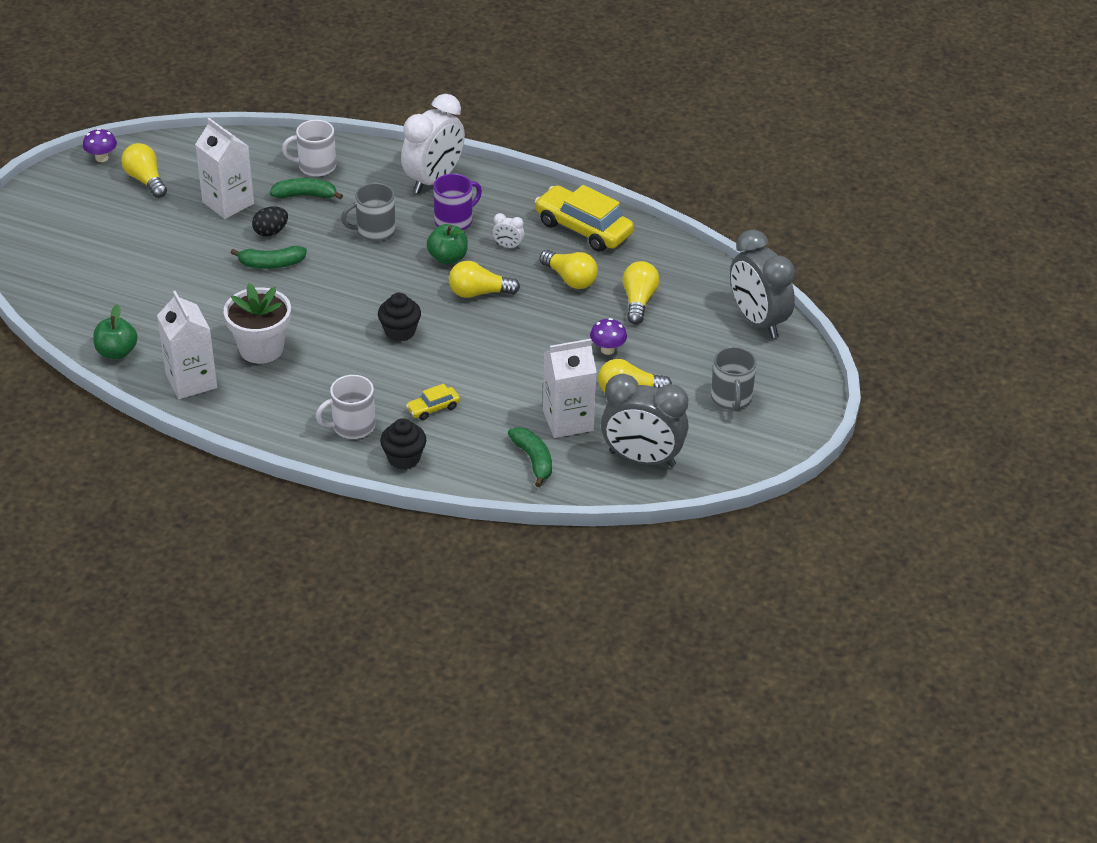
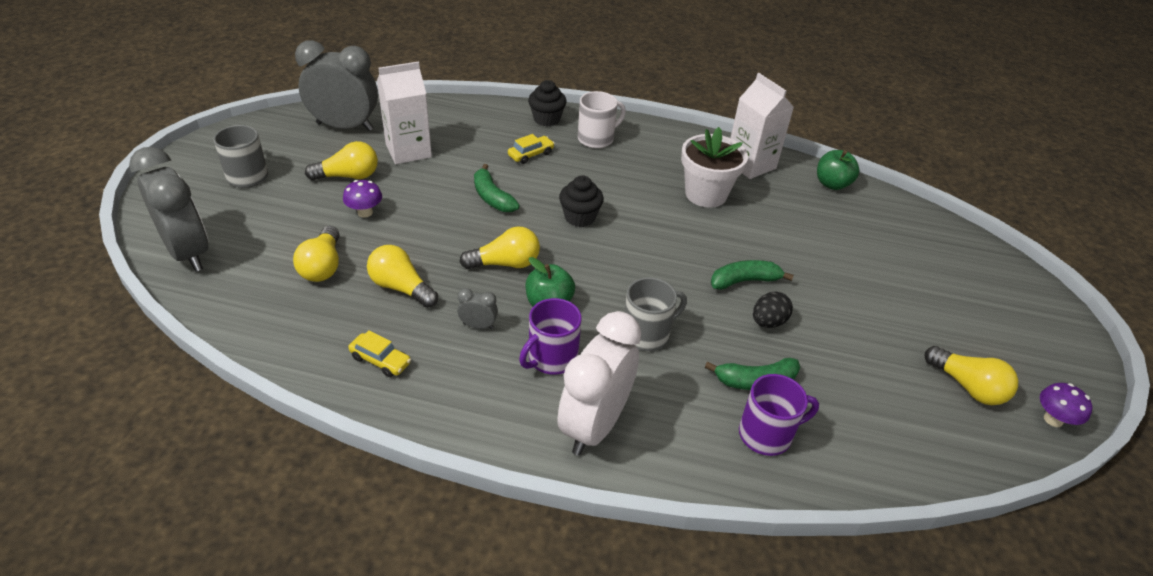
camera: 170 degrees right, 0 degrees up
white carton [195,118,254,219] -> none
white mug [282,120,336,177] -> purple mug [739,374,819,456]
white clock [493,213,524,249] -> grey clock [457,288,498,329]
green banana [508,427,552,487] -> green banana moved to [474,164,520,212]
yellow car [535,185,634,252] -> yellow car [348,330,411,377], size x0.47

